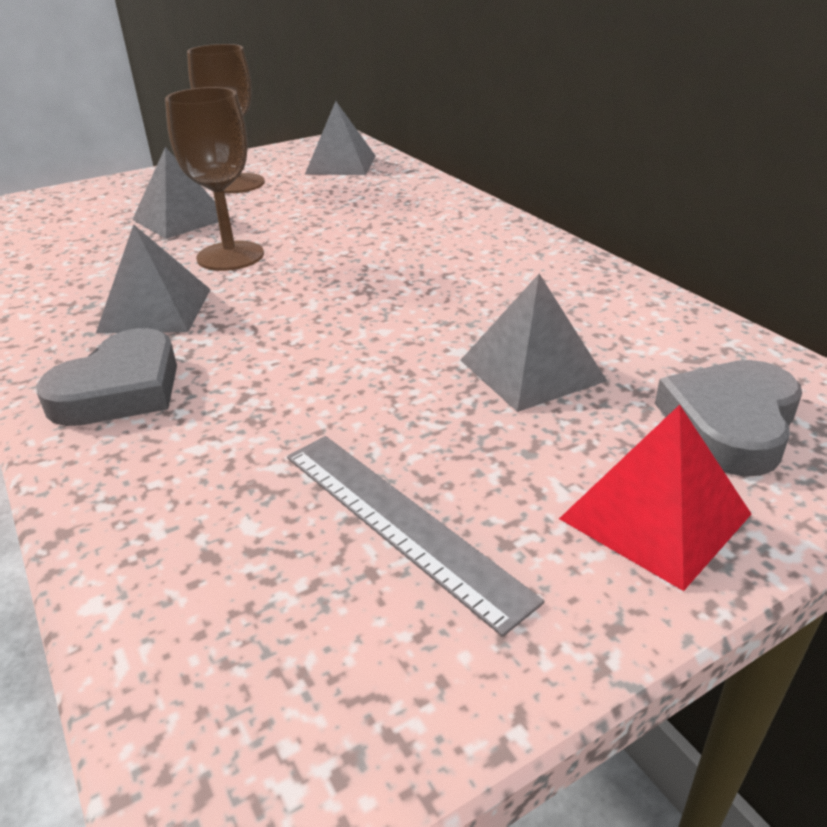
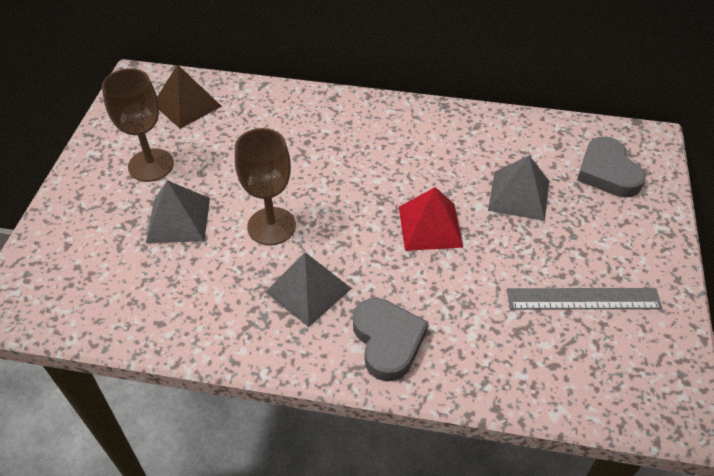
camera: 50 degrees left, 15 degrees up
grey pyramid [305,101,376,175] -> brown pyramid [157,64,222,129]
red pyramid [559,405,751,591] -> red pyramid moved to [399,187,464,251]

